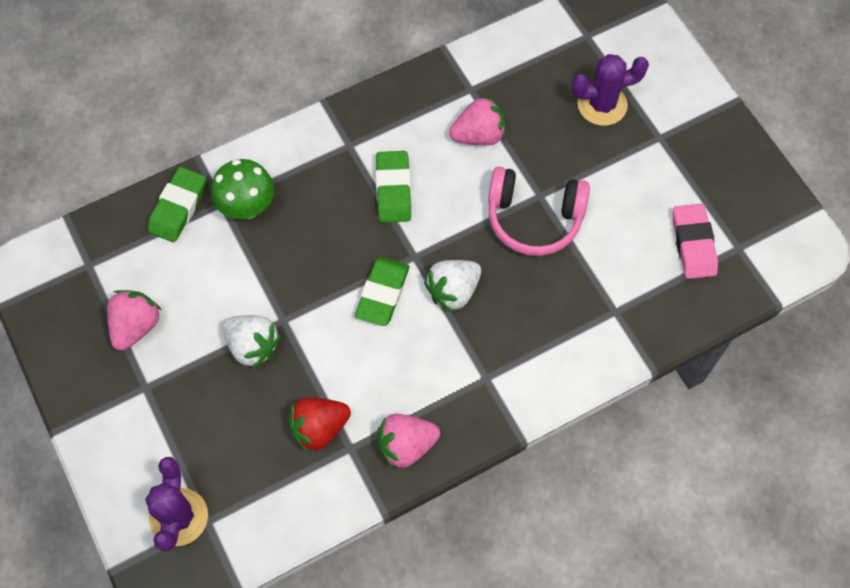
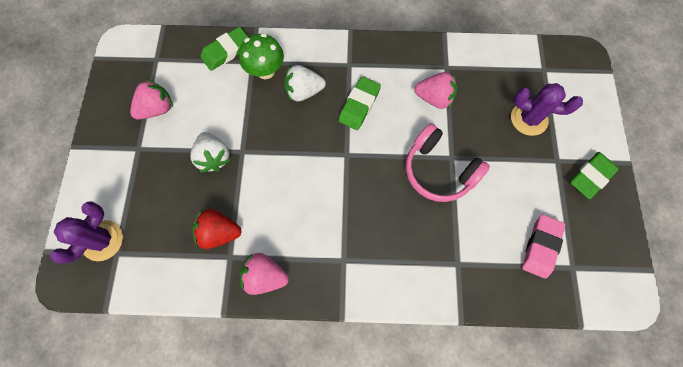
camera: 30 degrees right, 5 degrees up
green eraser [355,257,409,326] -> green eraser moved to [570,152,619,199]
white strawberry [424,260,481,312] -> white strawberry moved to [284,65,326,101]

